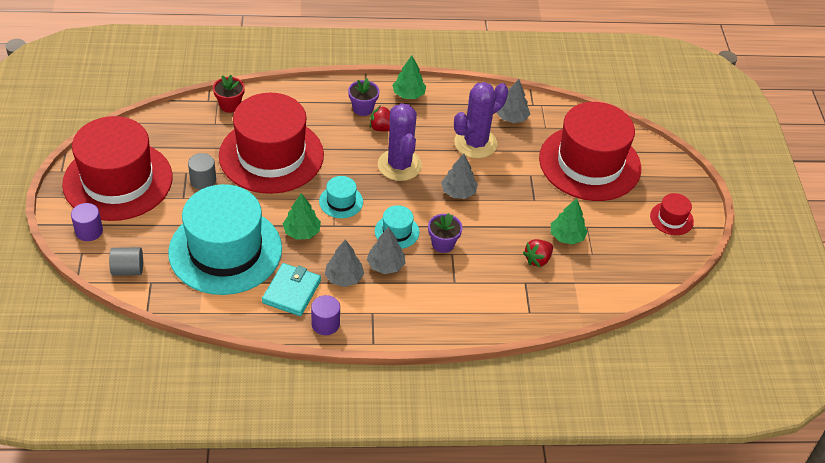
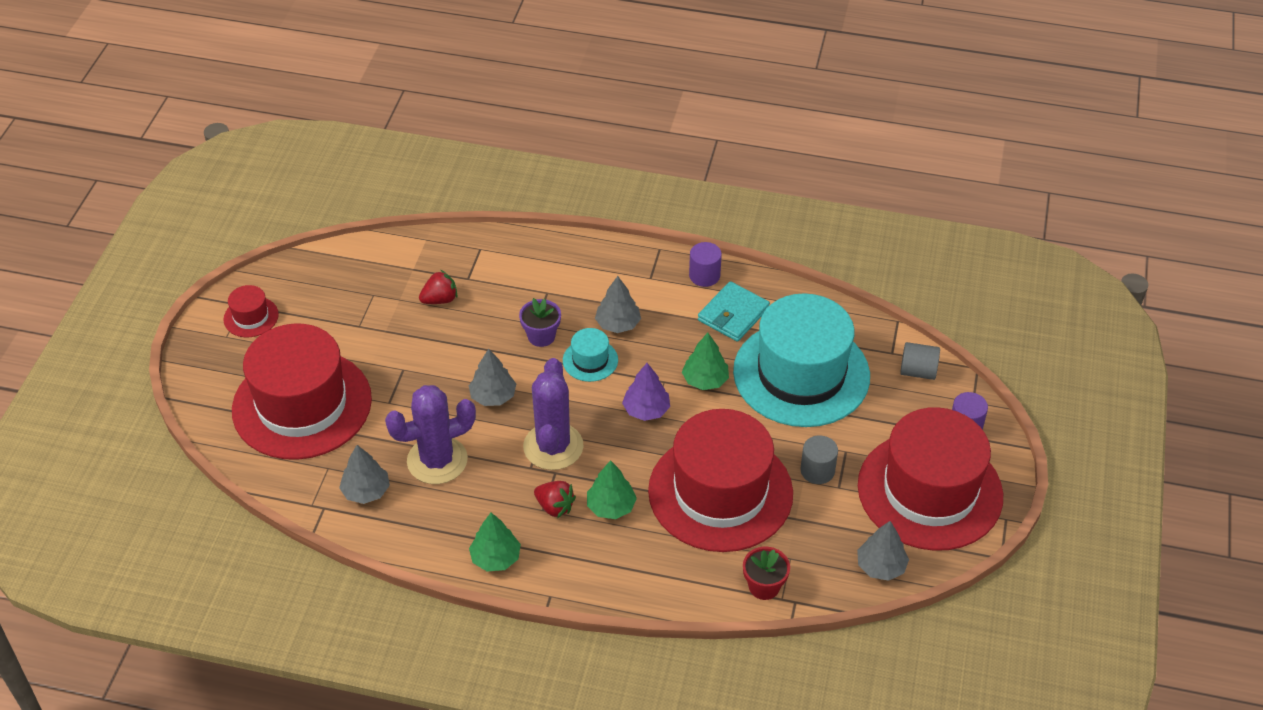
camera: 160 degrees left, 0 degrees up
turquoise hat [319,176,363,218] -> purple tree [622,363,670,421]
grey tree [325,239,364,287] -> grey tree moved to [857,521,909,581]
purple flower pot [348,78,379,116] -> none
green tree [551,198,588,245] -> green tree moved to [587,460,637,519]

